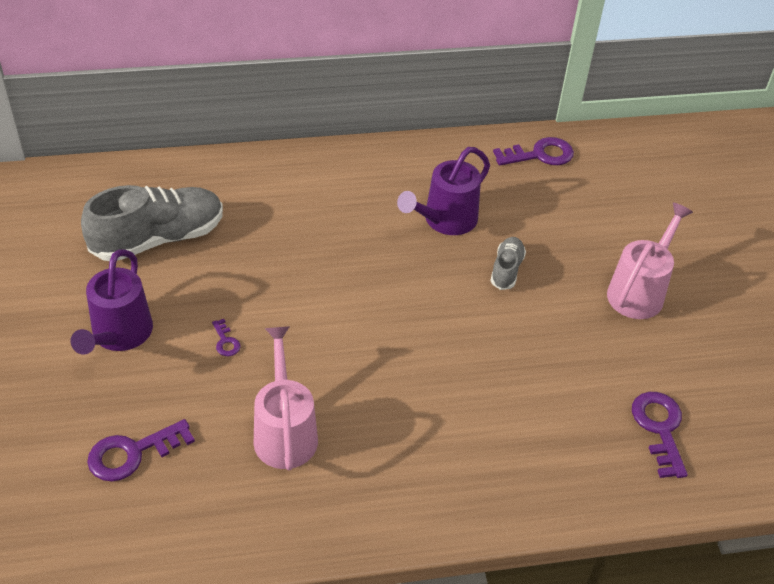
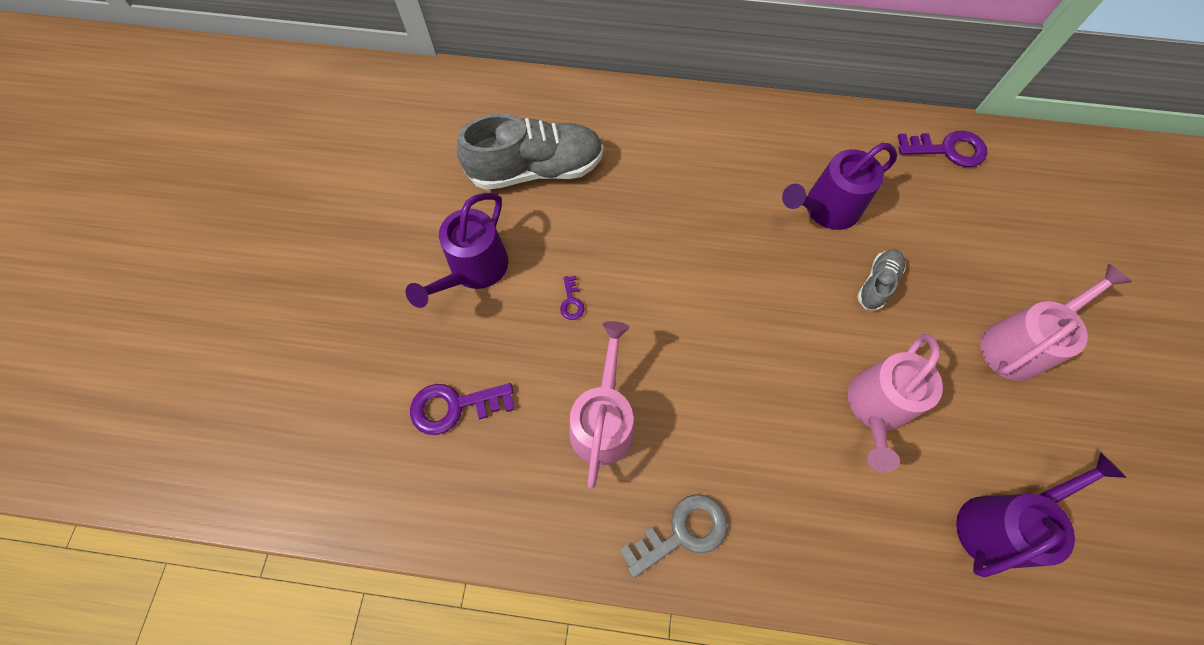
camera: 20 degrees right, 20 degrees up
purple key [632,392,688,478] -> purple watering can [956,452,1127,577]
none -> grey key [619,494,728,578]
none -> pink watering can [848,334,943,472]

